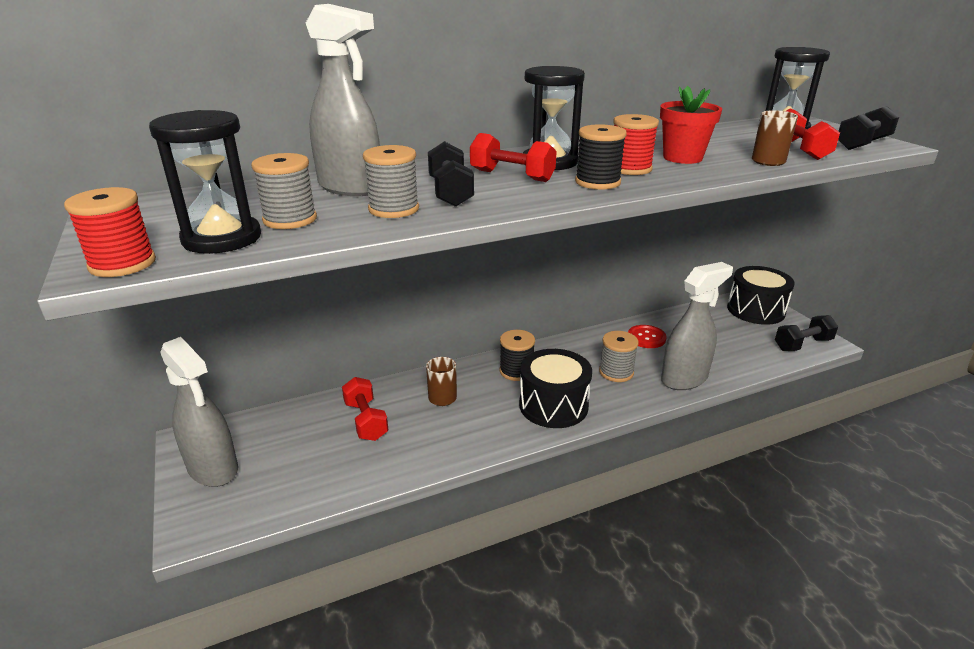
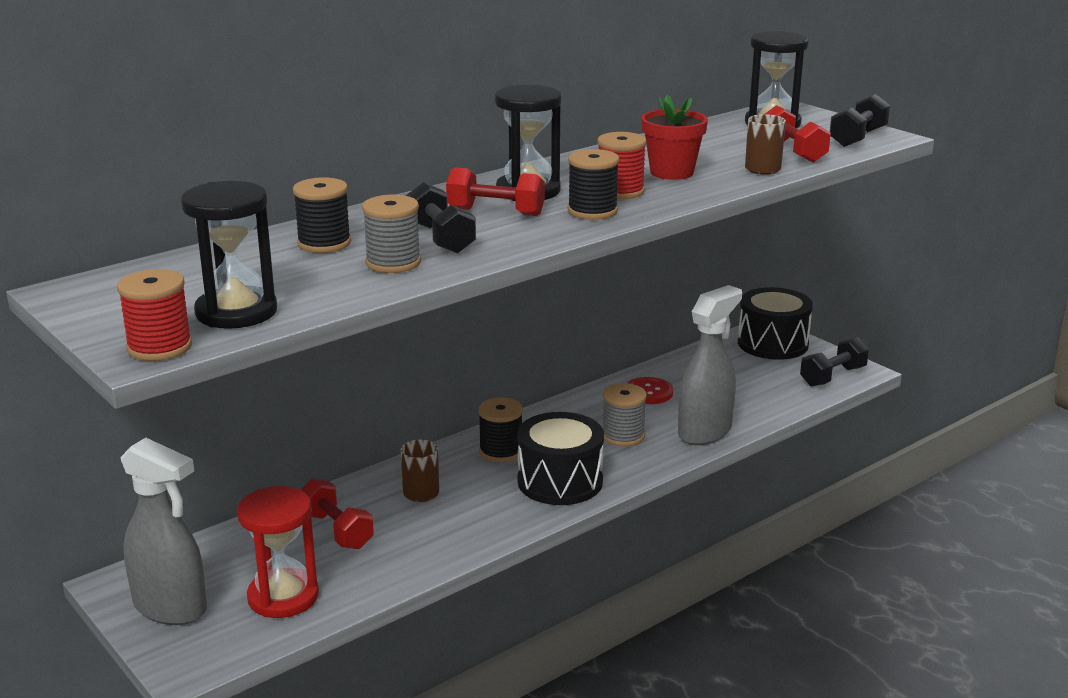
camera: 15 degrees left, 5 degrees down
grey spool [251,153,317,229] -> none
grey spray bottle [306,4,380,196] -> black spool [293,177,351,253]
none -> red hourglass [237,486,319,618]

